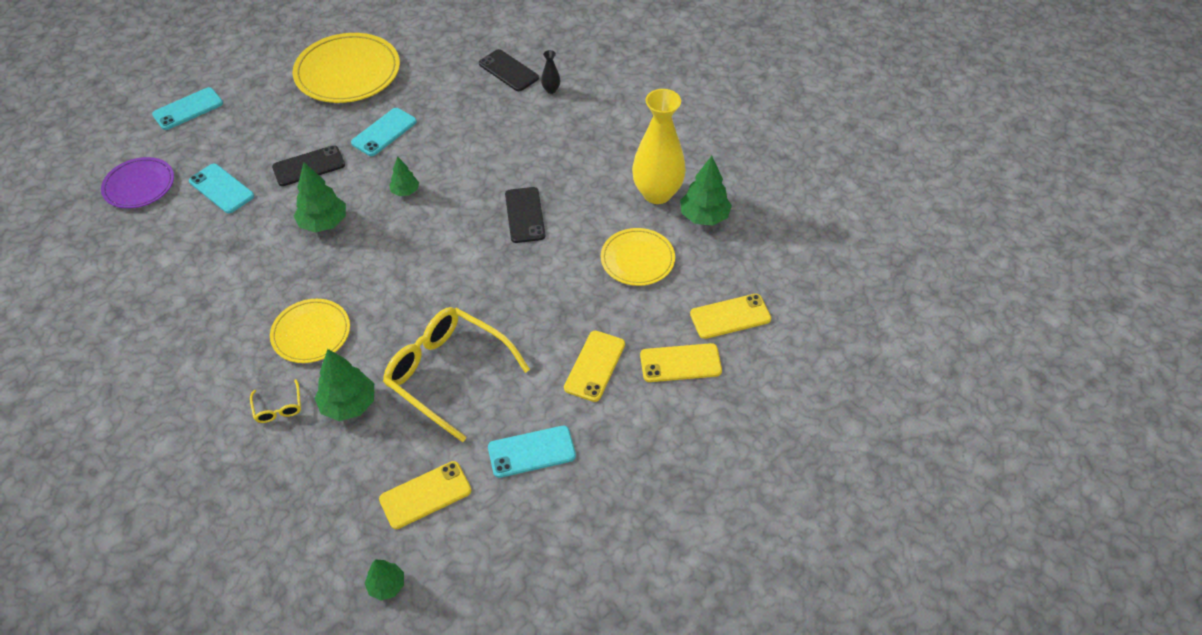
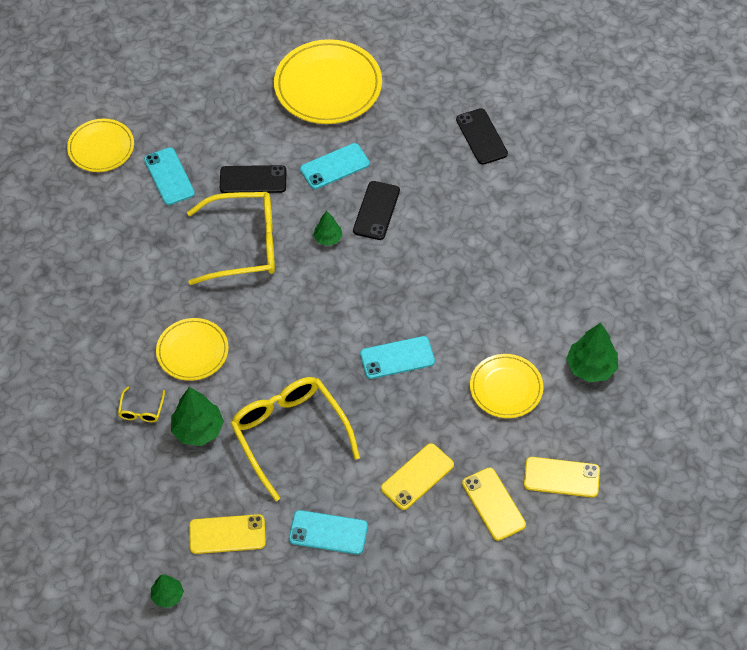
camera: 25 degrees right, 5 degrees up
purple plate [101,157,174,209] -> yellow plate [67,119,134,172]
turquoise phone [152,87,223,130] -> turquoise phone moved to [360,336,435,379]
green tree [294,162,346,233] -> yellow glasses [187,192,275,285]
black phone [505,187,545,243] -> black phone moved to [353,181,400,240]
black vase [541,50,561,94] -> none
yellow vase [632,89,686,204] -> none
yellow phone [640,343,722,382] -> yellow phone turned 45 degrees clockwise [462,467,526,541]

